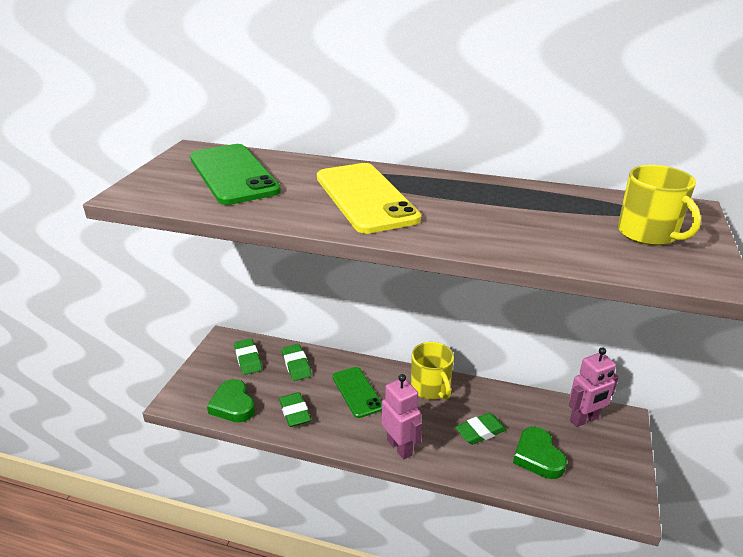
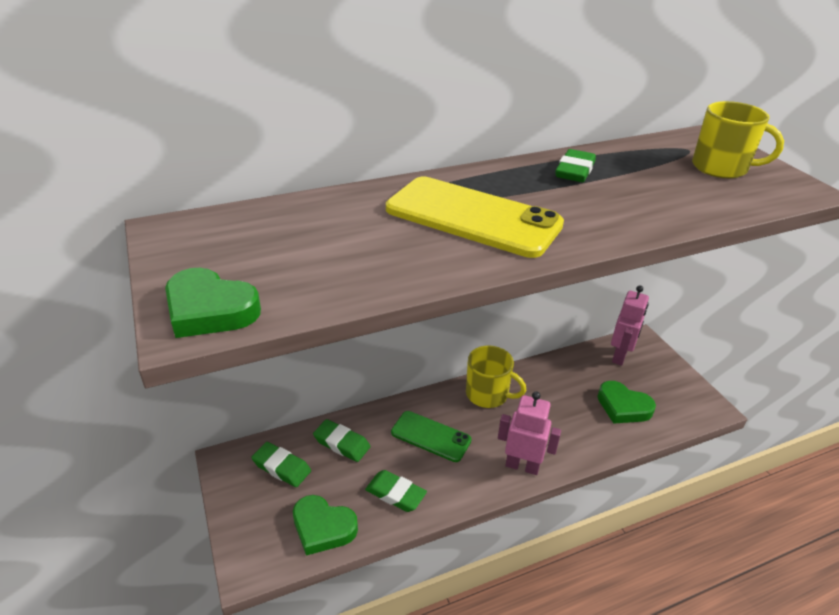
camera: 40 degrees left, 5 degrees up
green phone [190,144,281,205] -> none
green eraser [455,413,507,445] -> green eraser moved to [555,149,596,182]
none -> green heart [165,268,261,338]

